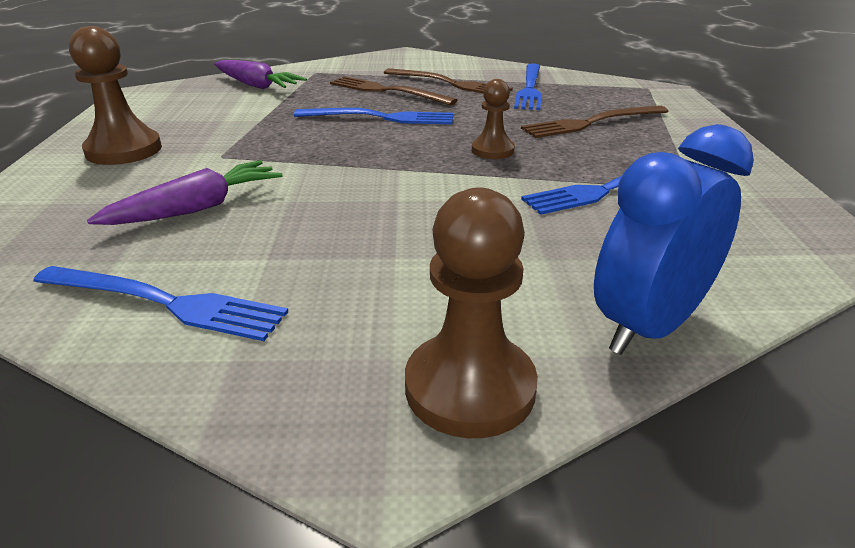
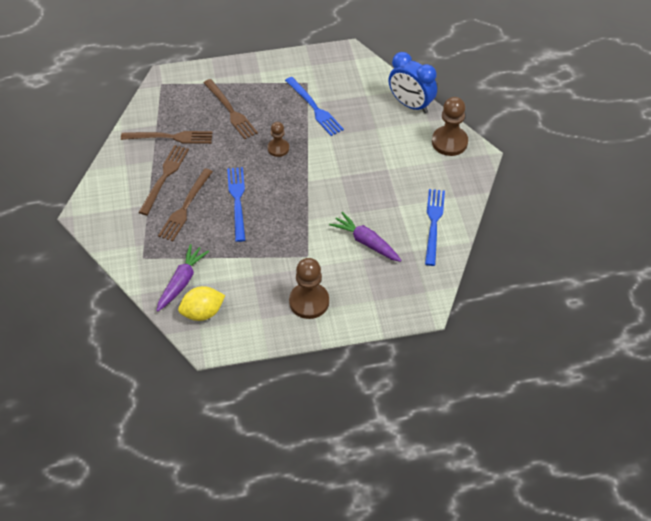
camera: 100 degrees left, 20 degrees up
blue fork [514,63,542,110] -> brown fork [121,131,212,144]
none -> yellow lemon [178,286,225,321]

